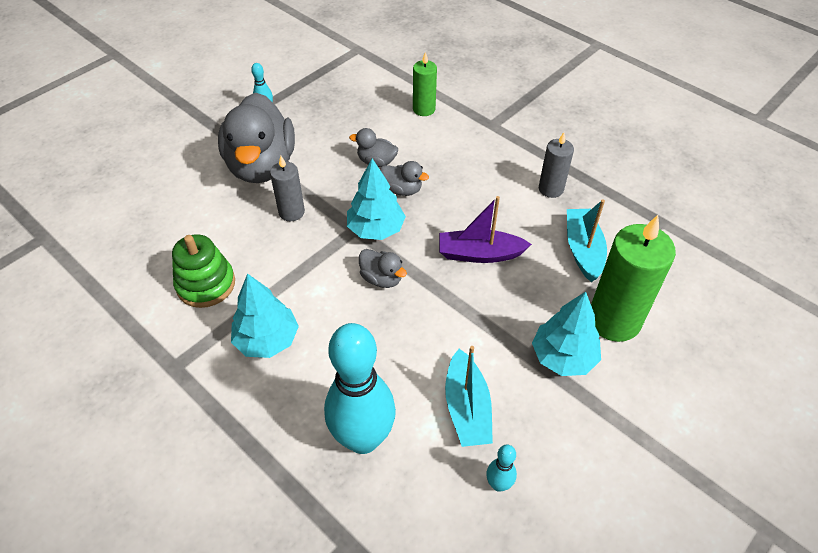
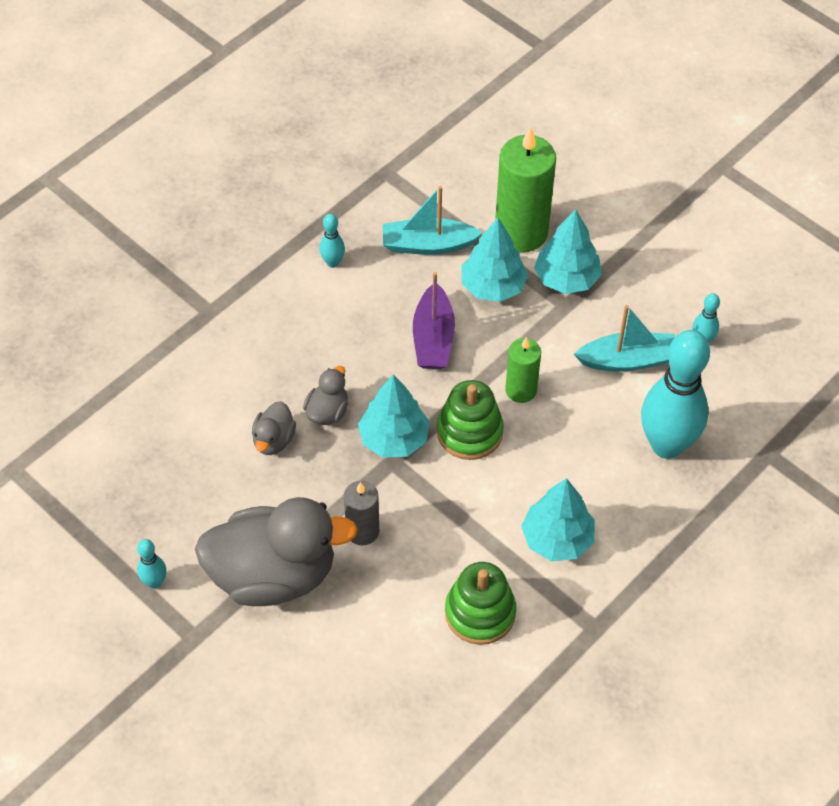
camera: 90 degrees left, 5 degrees up
grey duck [359,249,407,288] -> green stacking toy [437,380,504,460]
green candle [413,52,437,116] -> green candle moved to [505,337,541,403]
grey candle [539,132,574,198] -> turquoise bowling pin [319,214,345,268]
none -> turquoise tree [461,218,528,302]

